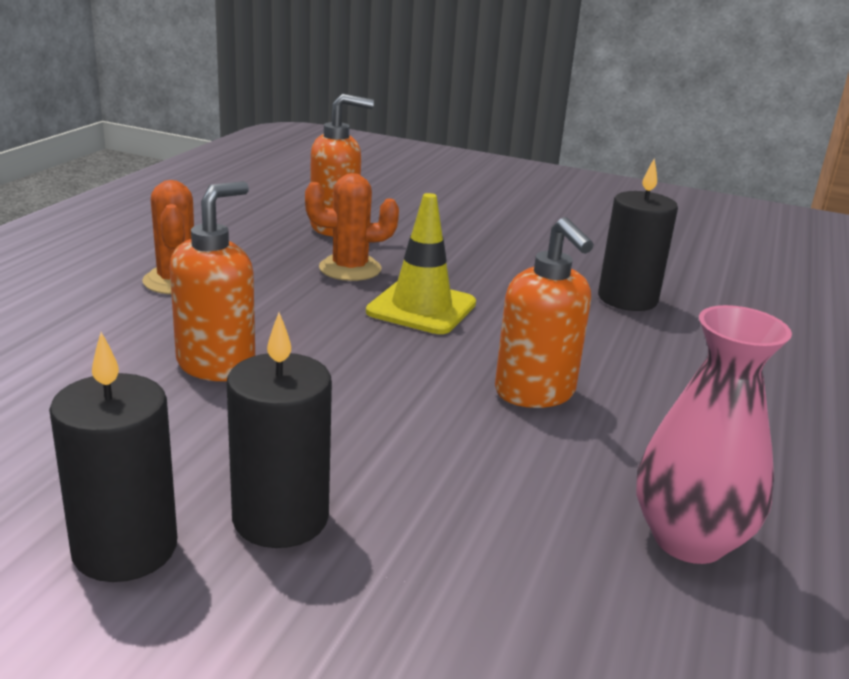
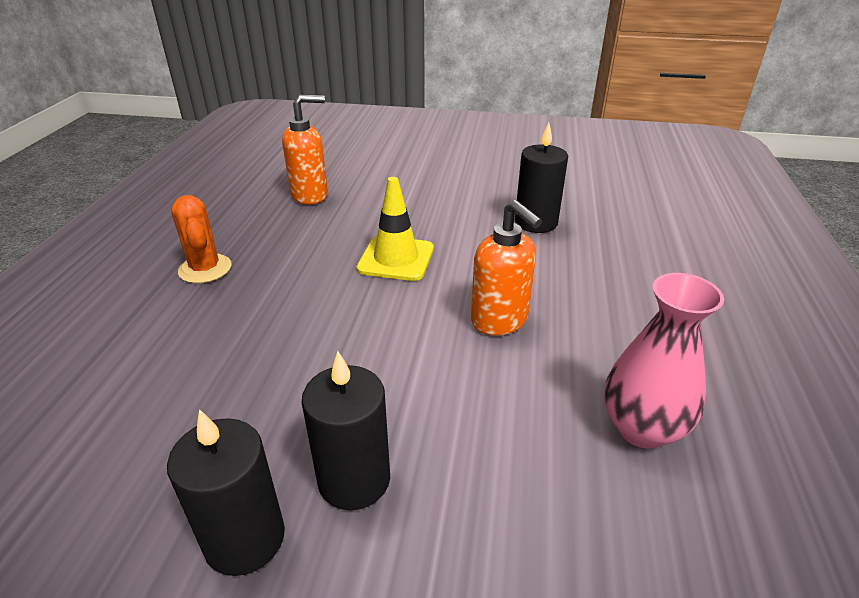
camera: 10 degrees left, 10 degrees up
orange soap dispenser [170,181,255,381] -> none
orange cactus [305,173,399,281] -> none

